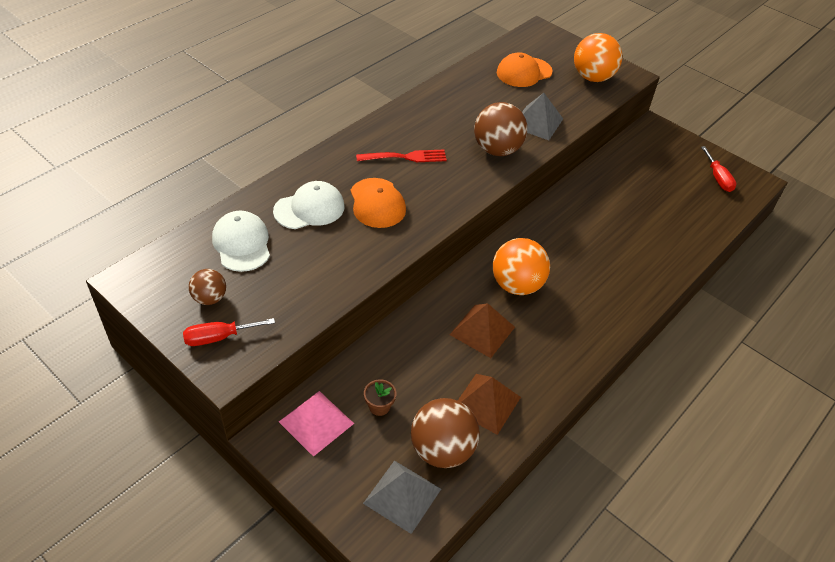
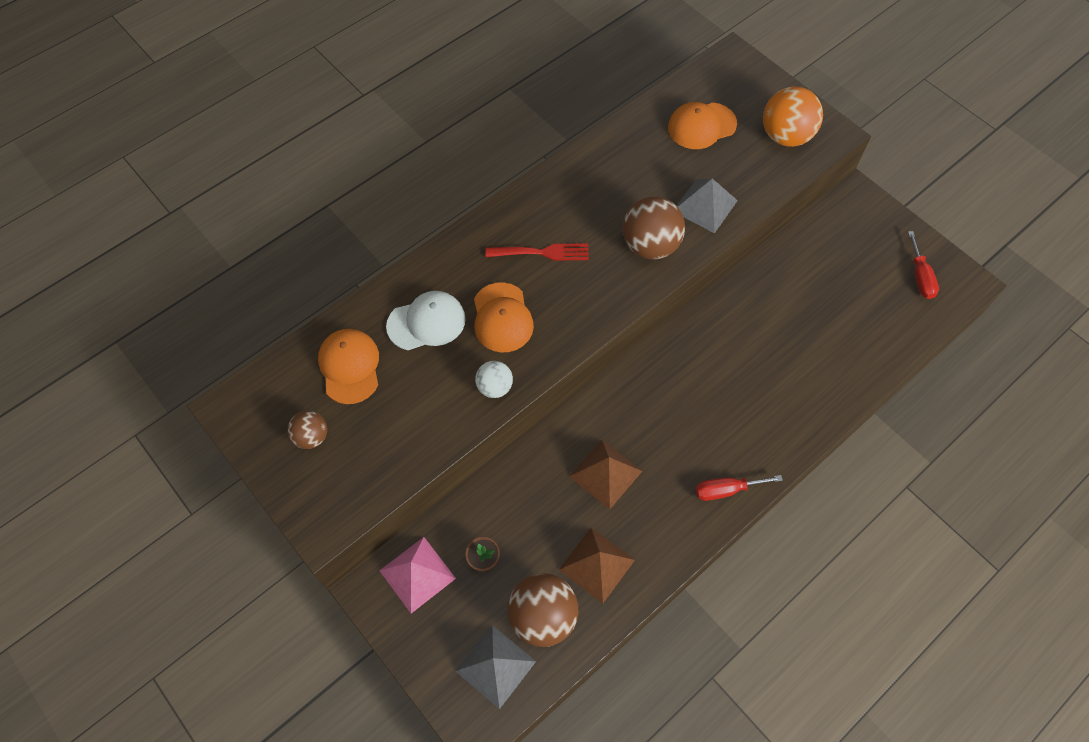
camera: 10 degrees right, 15 degrees up
red screwdriver [183,318,275,346] -> red screwdriver moved to [696,475,783,501]
white cap [212,211,270,272] -> orange cap [318,329,379,404]
orange ball [492,238,550,295] -> none
none -> white ball [475,361,513,398]

